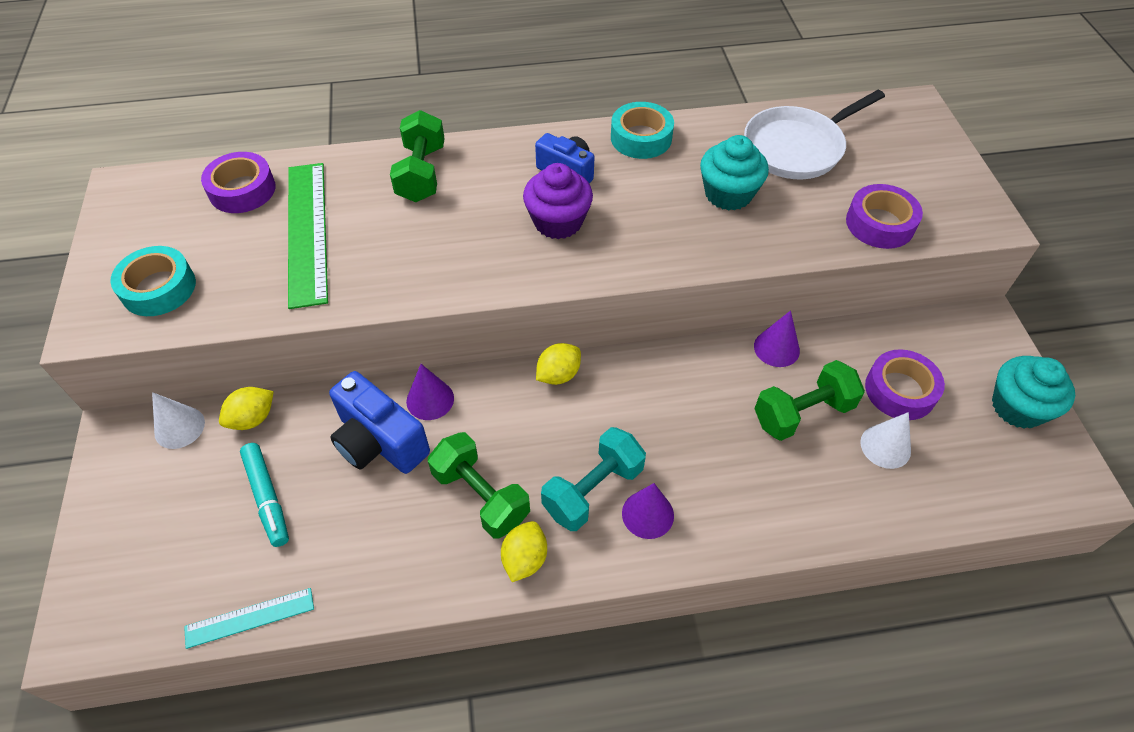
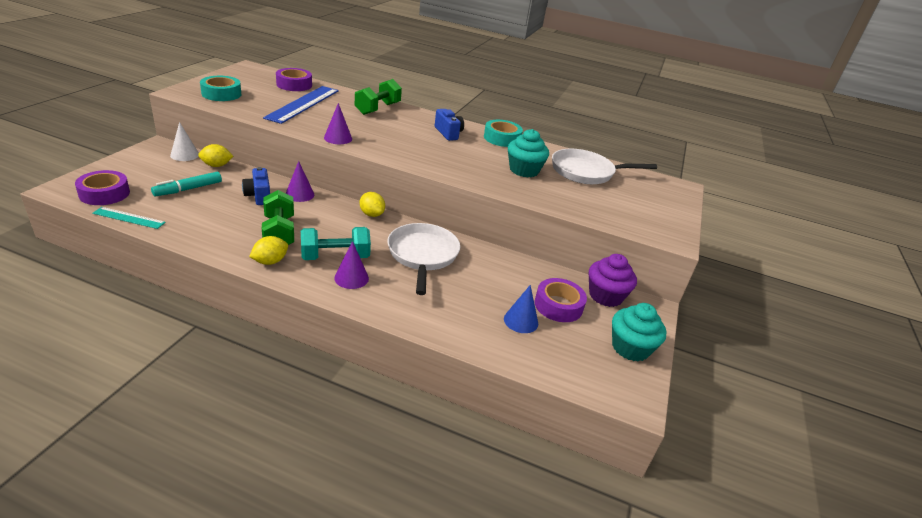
camera: 25 degrees right, 20 degrees down
turquoise marker [240,443,289,547] -> turquoise marker turned 45 degrees clockwise [151,172,222,196]
green ruler [288,163,328,309] -> blue ruler [263,86,339,124]
blue camera [329,371,430,474] -> blue camera [242,167,270,205], size x0.66
purple cupcake [523,163,593,239] -> purple cupcake moved to [589,254,637,307]
yellow lemon [536,343,581,385] -> yellow lemon turned 60 degrees clockwise [359,192,385,217]
purple cone [754,310,800,367] -> purple cone moved to [324,103,352,144]
green dumbbell [754,360,865,441] -> none
purple tape [846,184,923,249] -> purple tape moved to [75,170,130,205]
white cone [860,412,911,469] -> blue cone [504,285,538,333]
none -> white pan [387,223,460,295]

